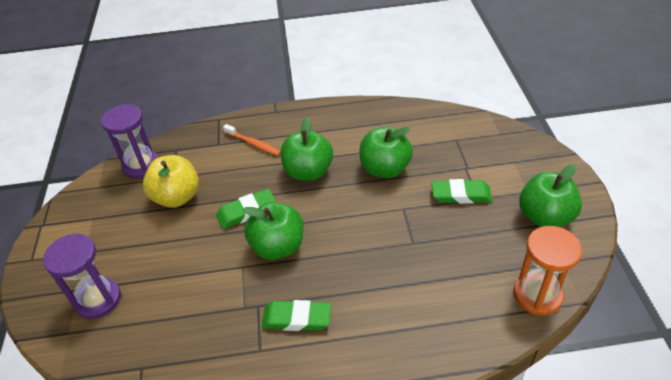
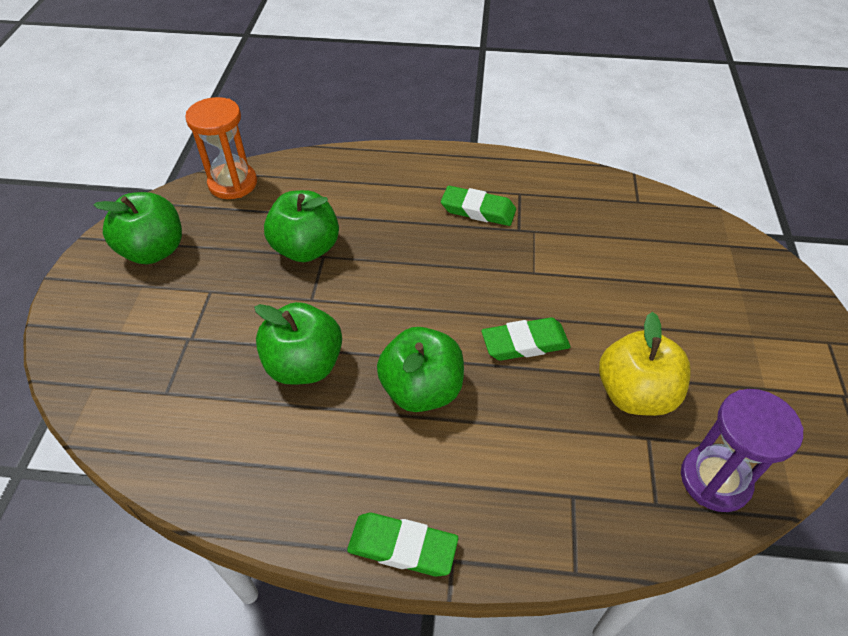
camera: 170 degrees left, 5 degrees up
purple hourglass [43,233,121,319] -> none
orange toothbrush [223,124,281,156] -> none
green apple [243,202,304,260] -> green apple moved to [264,190,339,262]
green eraser [431,179,492,204] -> green eraser moved to [347,513,458,577]

